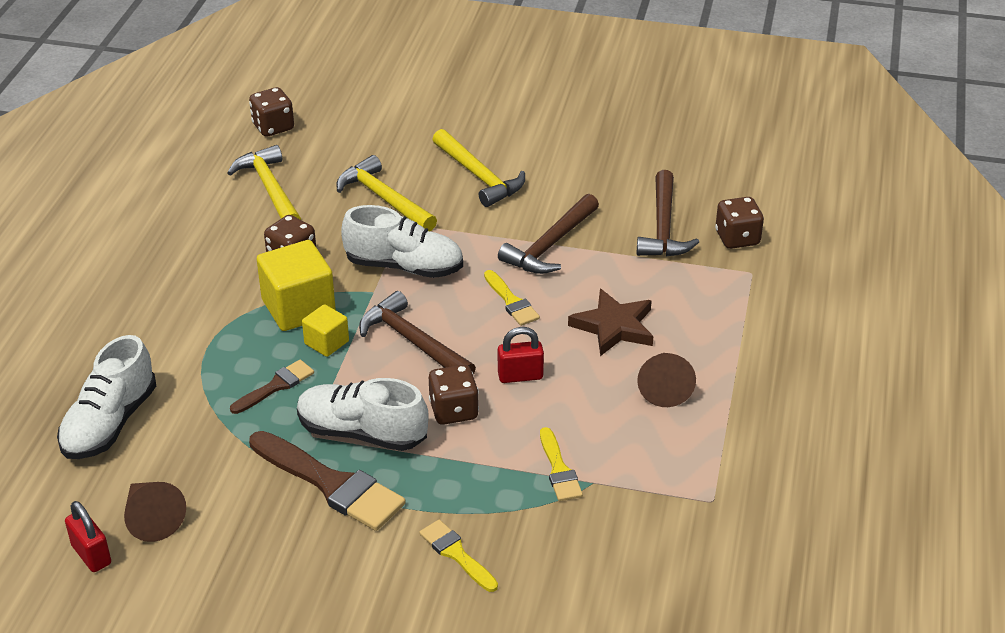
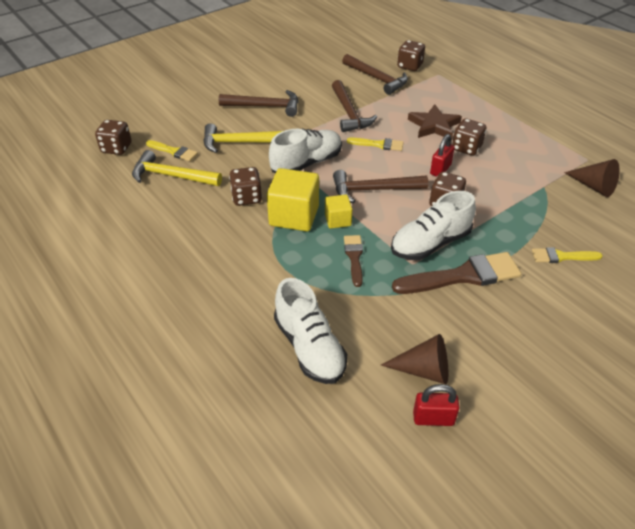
camera: 50 degrees left, 5 degrees up
yellow hammer [432,129,525,207] -> brown hammer [219,90,298,117]
yellow brush [540,427,583,501] -> yellow brush moved to [146,140,198,161]
brown cone [637,353,696,407] -> brown cone moved to [564,159,620,197]
none -> brown dice [452,119,486,156]

